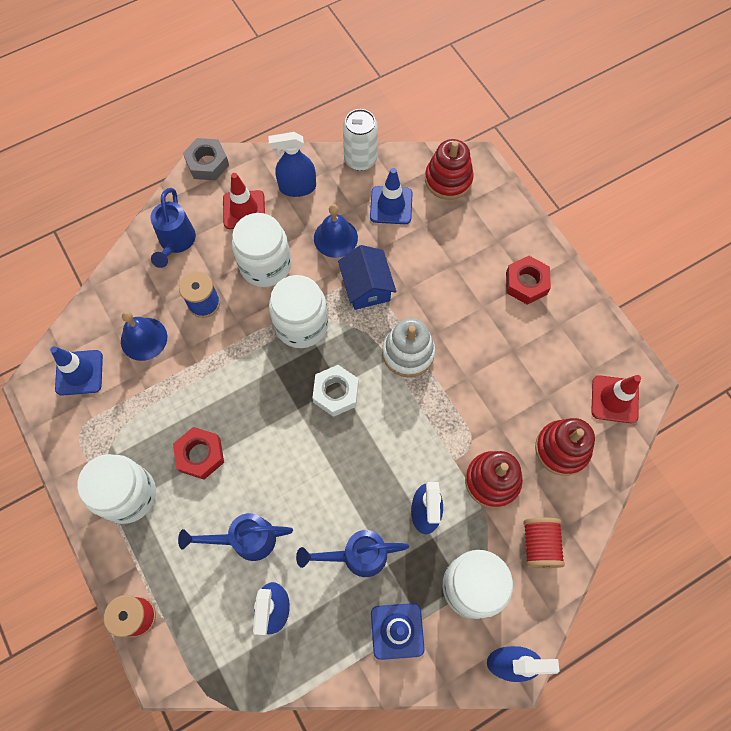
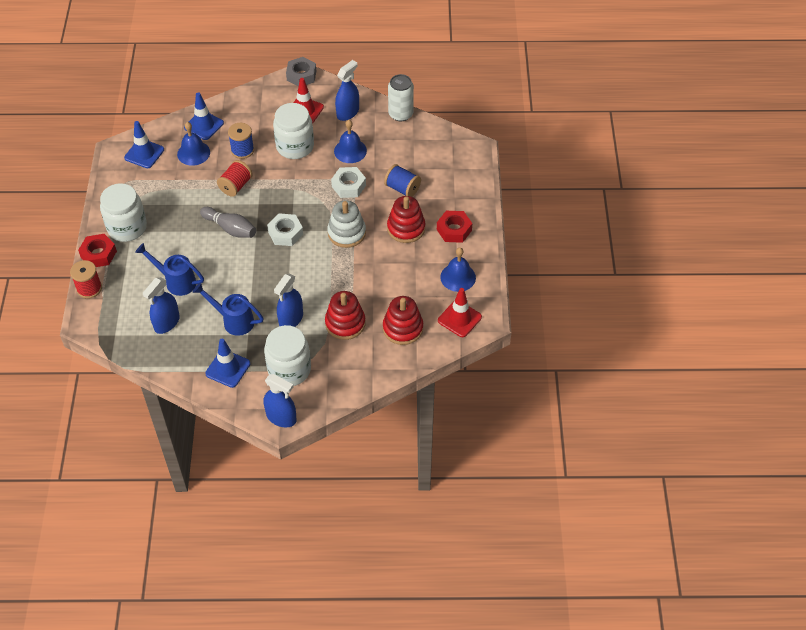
camera: 30 degrees right, 15 degrees down
blue watering can [151,188,196,268] -> none
red nut [173,427,224,480] -> red nut moved to [78,234,117,267]
blue spray bottle [268,132,316,197] -> blue spray bottle turned 105 degrees clockwise [335,60,359,121]
white jar [269,275,328,348] -> none
blue house [338,245,396,310] -> white nut [331,167,366,198]
blue traffic cone [370,168,413,224] -> blue traffic cone moved to [184,92,224,140]
red stacking toy [425,139,474,200] -> red stacking toy moved to [387,196,425,243]
red spool [523,518,565,568] -> red spool moved to [217,160,253,197]
none -> grey bowling pin [200,207,256,238]
none -> blue spool [384,164,421,197]
none -> blue bell [440,247,476,292]

